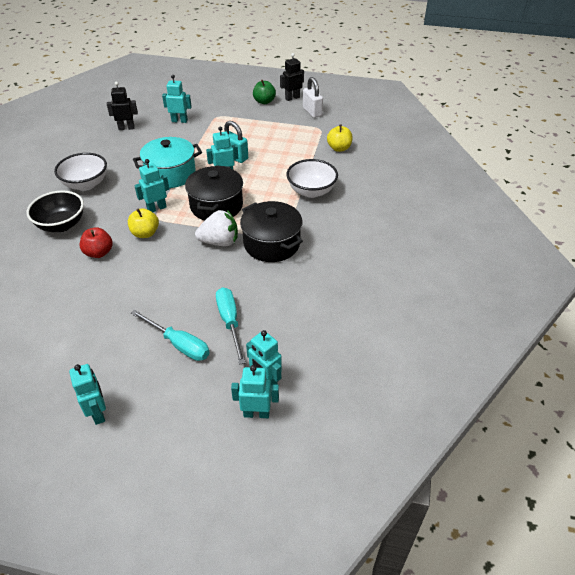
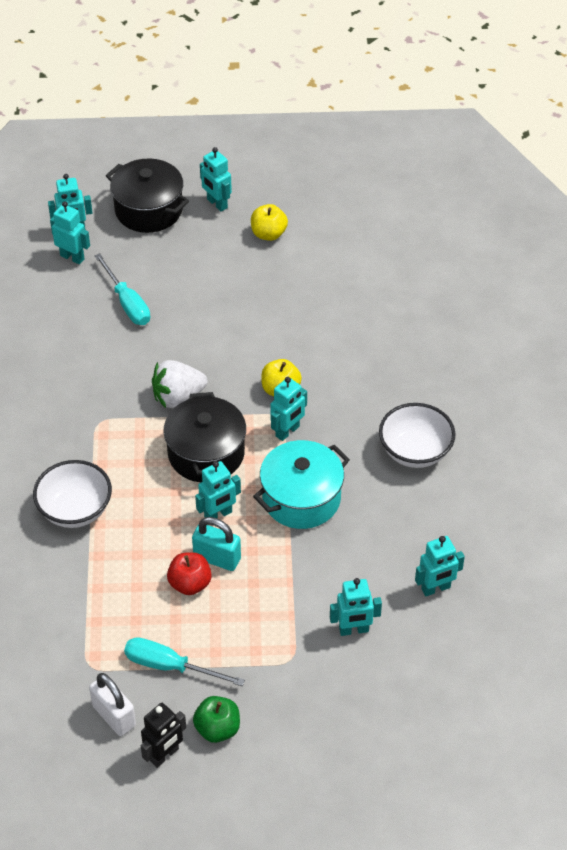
camera: 165 degrees right, 5 degrees up
black bowl [26,190,84,232] -> none
red apple [80,227,113,258] -> red apple moved to [167,552,212,595]
black robot [107,82,138,130] -> turquoise robot [415,536,465,596]
turquoise screwdriver [131,309,210,361] -> turquoise screwdriver moved to [124,637,245,686]
black pot [240,201,303,262] -> black pot moved to [106,158,189,233]
yellow apple [327,124,353,152] -> yellow apple moved to [251,204,288,241]

